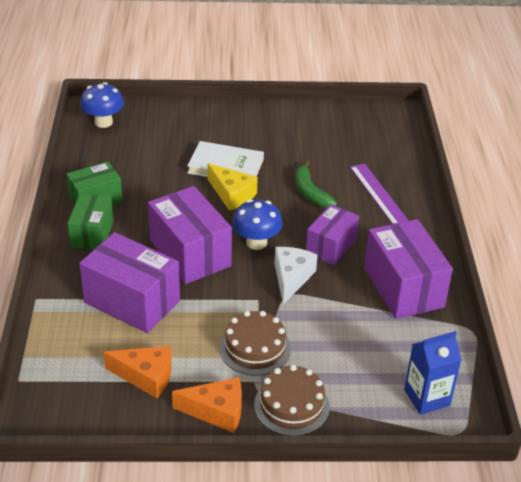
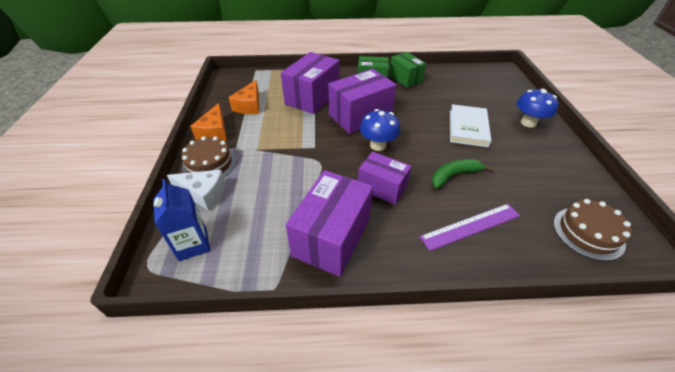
camera: 90 degrees right, 5 degrees up
blue mushroom [80,82,124,128] -> blue mushroom moved to [517,89,558,128]
yellow cheese [208,163,258,211] -> none
brown cake [219,311,291,376] -> brown cake moved to [553,199,632,261]
white cheese [274,247,318,304] -> white cheese moved to [167,170,226,211]
purple box [364,219,453,319] -> purple box turned 45 degrees counterclockwise [286,170,373,277]

